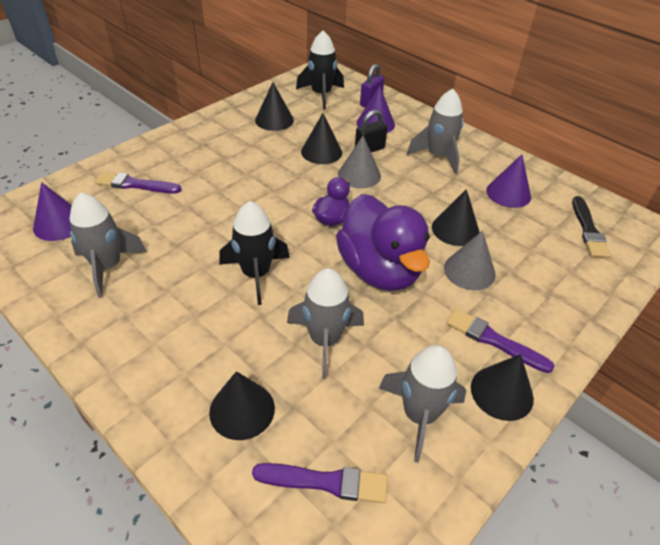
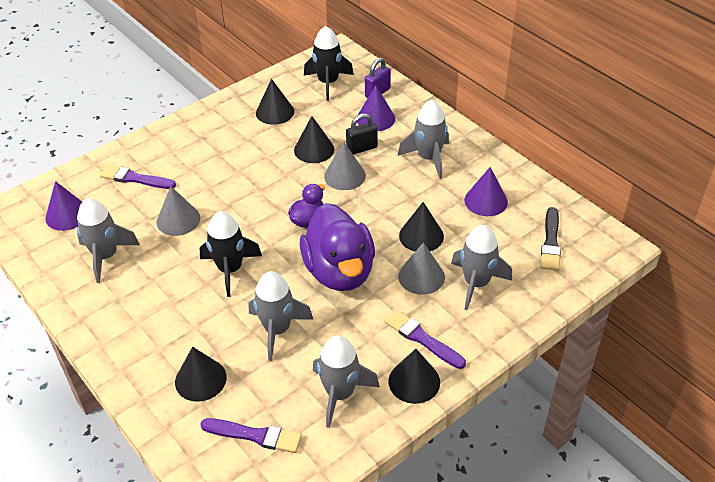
camera: 10 degrees right, 0 degrees up
none -> grey cone [156,186,200,236]
none -> grey rocket [451,225,512,310]

